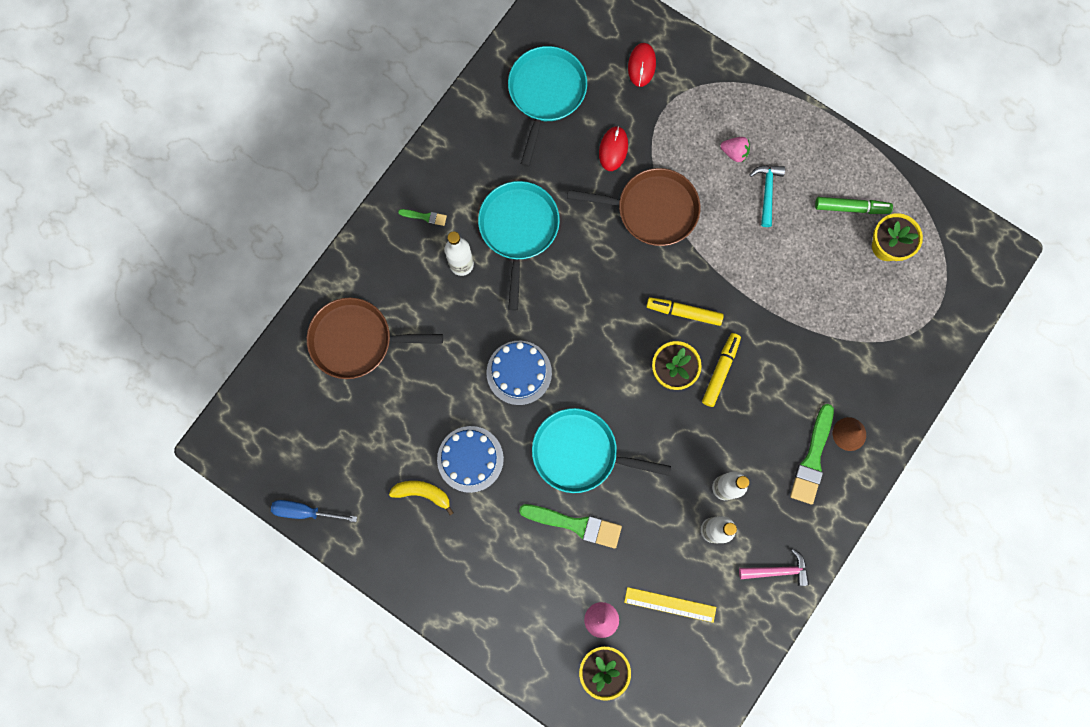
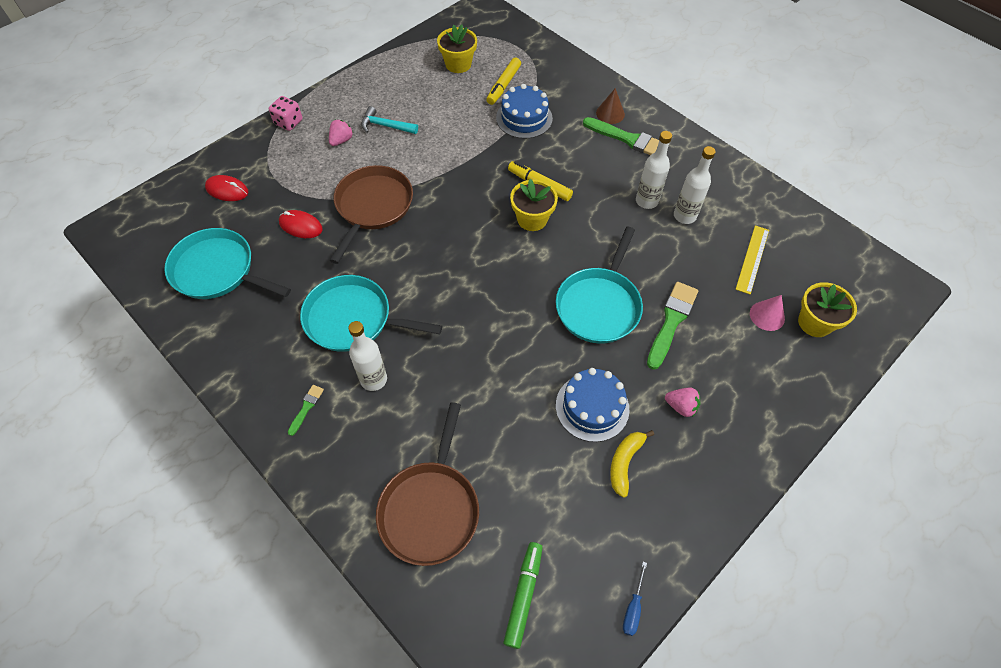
camera: 80 degrees left, 20 degrees down
blue screwdriver [271,500,357,522] -> blue screwdriver [623,562,647,636], size x0.66
blue cake [486,341,552,405] -> blue cake moved to [496,84,553,139]
yellow marker [646,297,724,326] -> yellow marker moved to [486,57,521,105]
pink hammer [739,549,809,586] -> none
green marker [815,197,893,214] -> green marker moved to [503,542,543,649]
none -> pink dice [269,96,302,131]
none -> pink strawberry [665,388,700,417]

